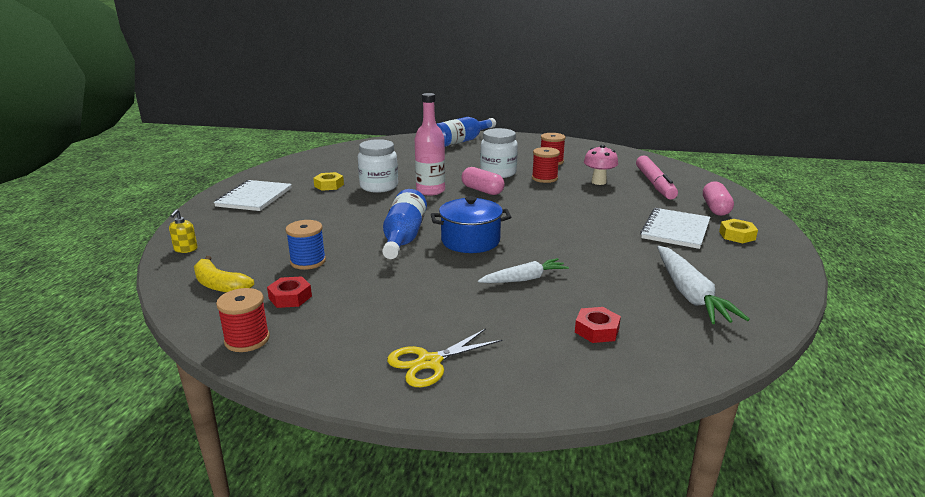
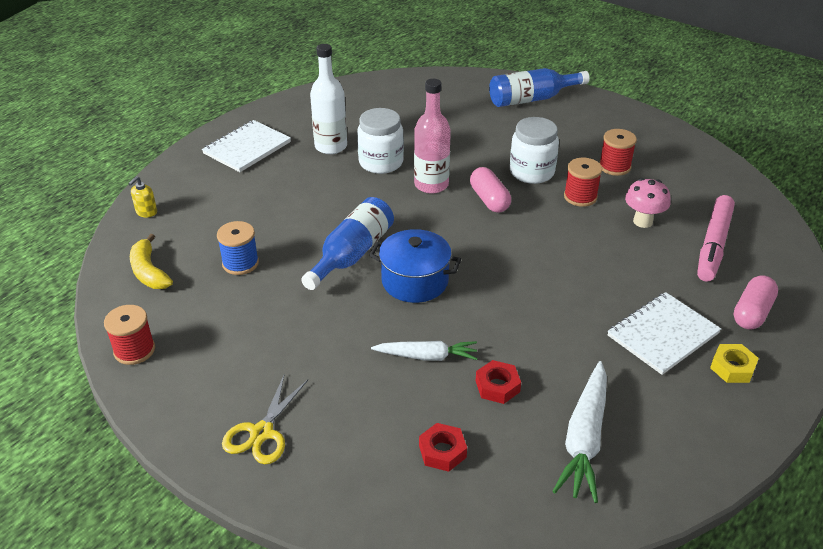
camera: 25 degrees right, 15 degrees up
red nut [267,276,312,308] -> red nut moved to [476,360,521,404]
yellow nut [313,172,344,191] -> white bottle [310,44,347,154]
yellow scissors [387,328,502,387] -> yellow scissors turned 60 degrees counterclockwise [222,374,308,464]

